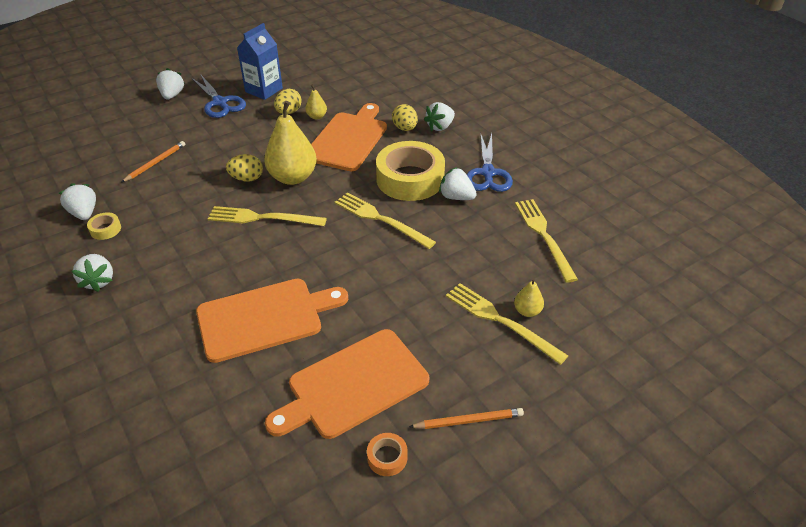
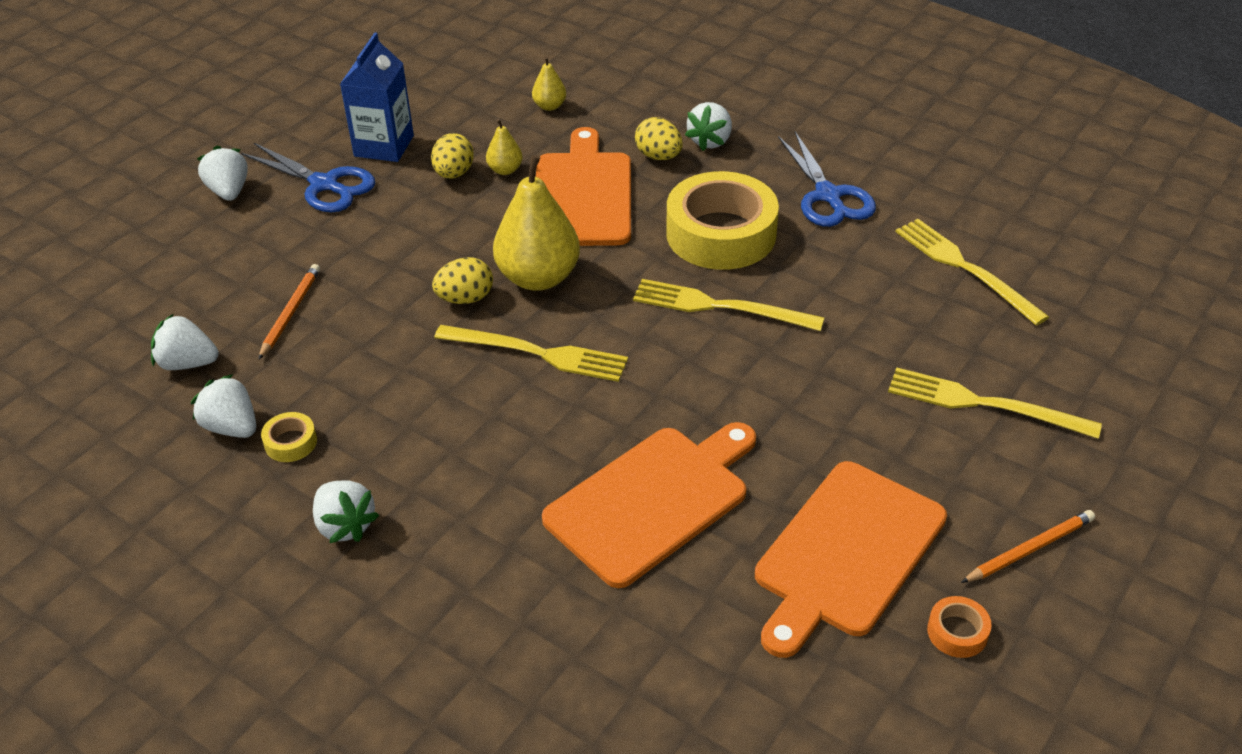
camera: 20 degrees left, 0 degrees up
yellow fork [208,206,327,226] -> yellow fork turned 150 degrees counterclockwise [434,325,628,382]
white strawberry [439,167,477,200] -> white strawberry moved to [151,313,219,370]
yellow pear [514,278,544,317] -> yellow pear moved to [532,56,566,111]

